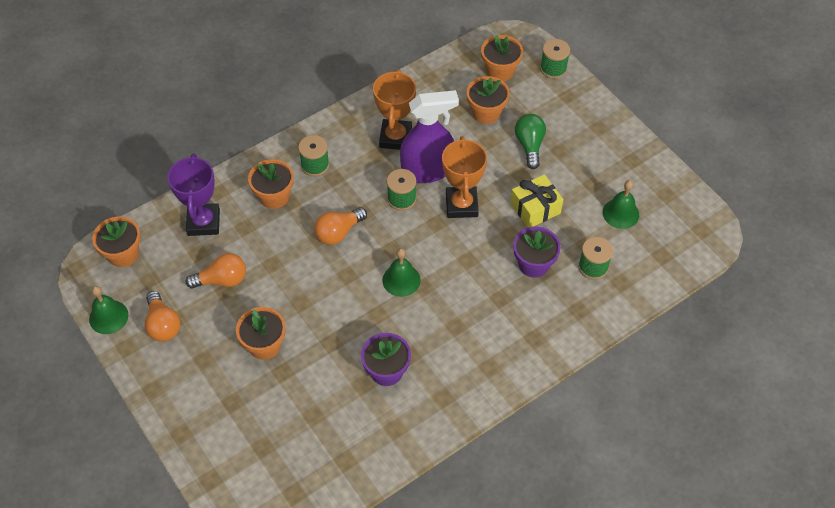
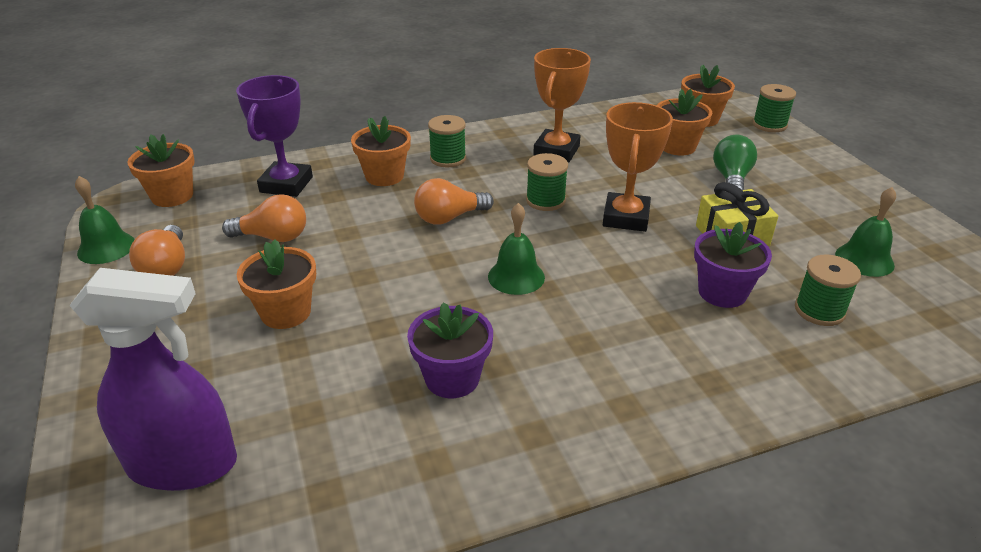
camera: 15 degrees right, 20 degrees down
purple spray bottle [400,90,459,183] -> purple spray bottle moved to [69,268,237,491]

